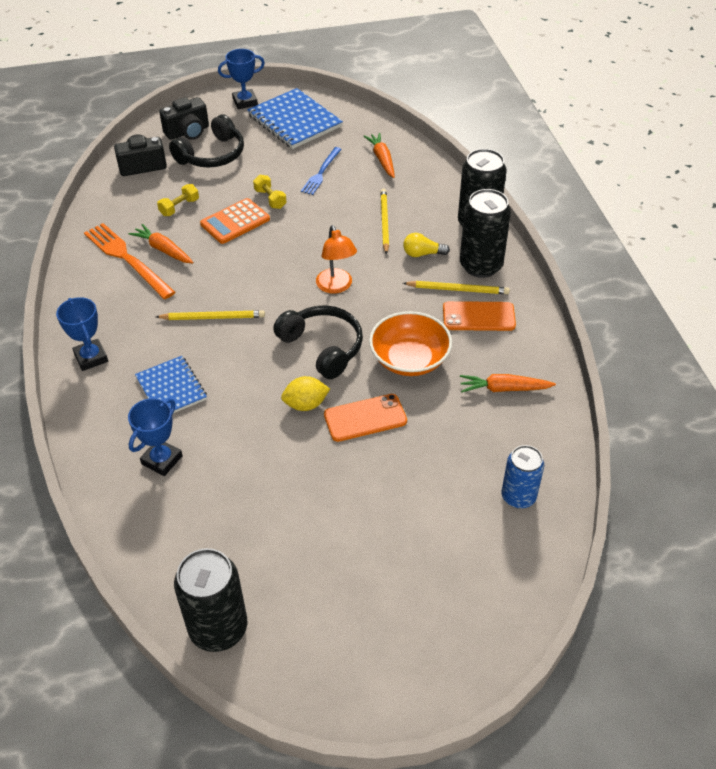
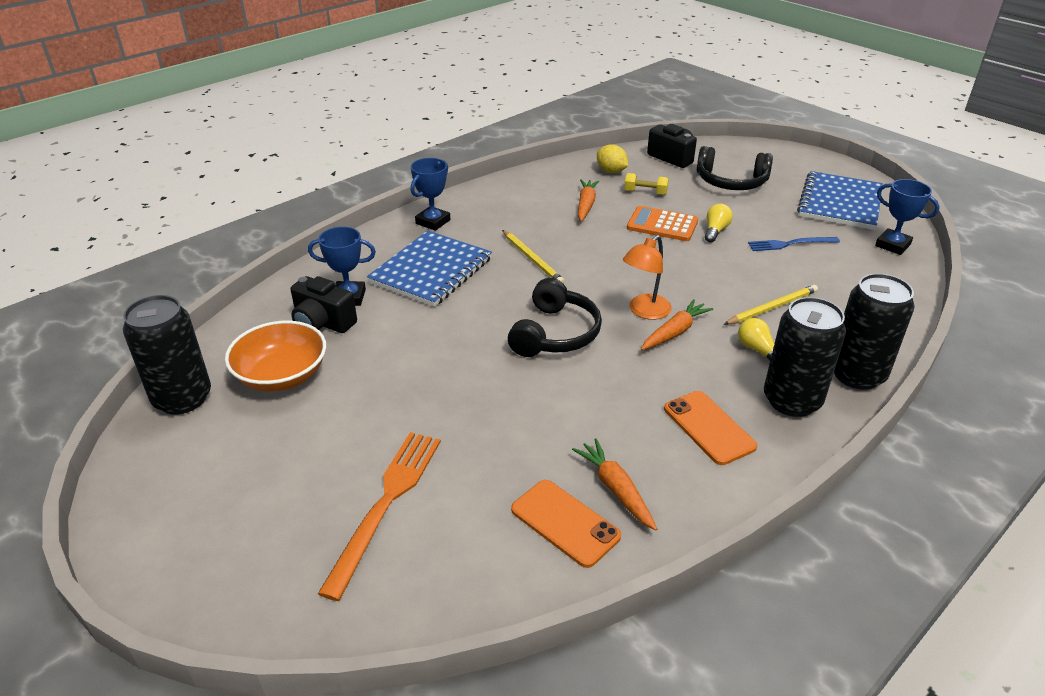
camera: 60 degrees right, 10 degrees down
orange fork [84,223,175,299] -> orange fork moved to [318,432,441,601]
blue notebook [135,356,207,413] -> blue notebook [367,231,492,307], size x1.60
black camera [159,97,209,140] -> black camera moved to [291,276,357,333]
blue trophy [218,49,265,109] -> blue trophy moved to [875,179,940,255]
yellow dumbbell [253,175,286,209] -> yellow light bulb [705,204,733,243]
yellow lemon [281,376,330,411] -> yellow lemon moved to [597,144,628,173]
orange phone [324,394,407,442] -> orange phone moved to [511,480,621,568]
orange carrot [364,133,395,178] -> orange carrot moved to [641,299,713,350]
orange bowl [369,311,452,376] -> orange bowl moved to [225,321,326,391]
yellow pencil [403,281,510,294] -> none
blue can [502,445,544,509] -> none

